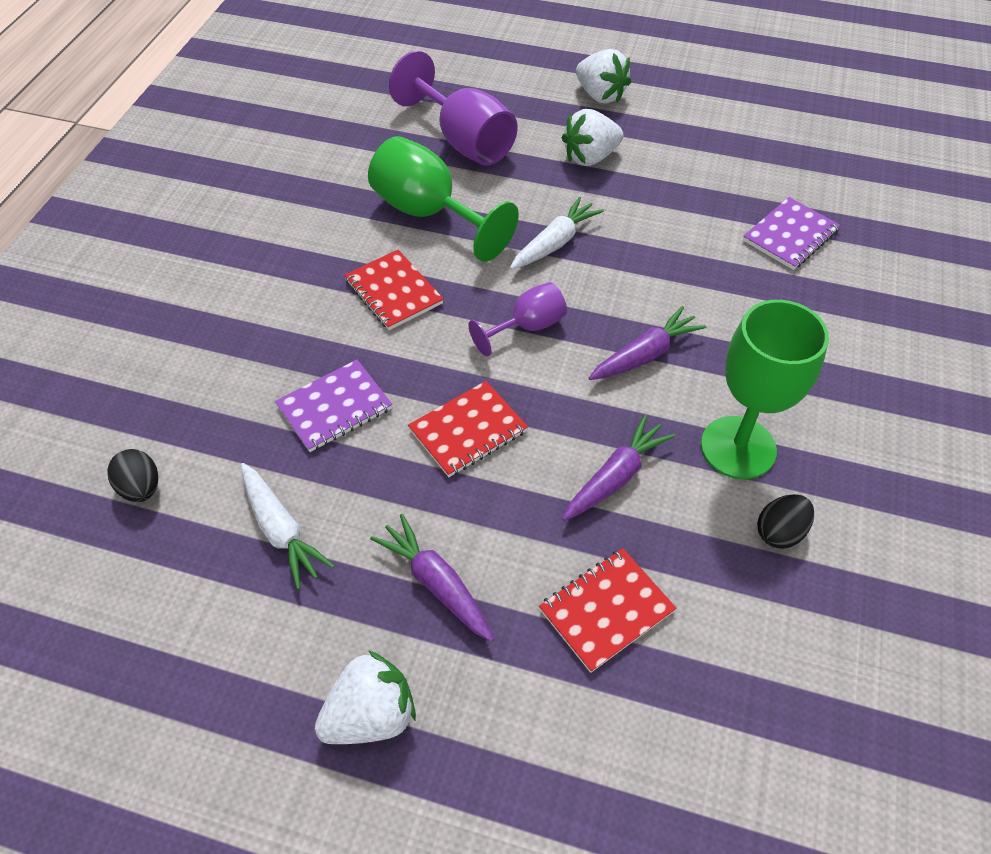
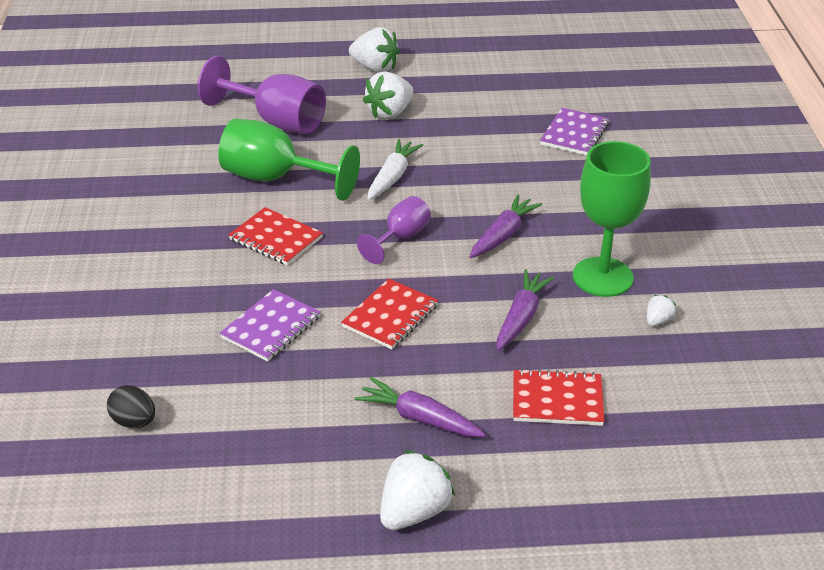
camera: 20 degrees left, 15 degrees down
white carrot [241,463,335,589] -> none
red notebook [539,548,677,673] -> red notebook turned 60 degrees clockwise [513,368,604,426]
black egg [757,494,814,549] -> white strawberry [647,295,676,326]

